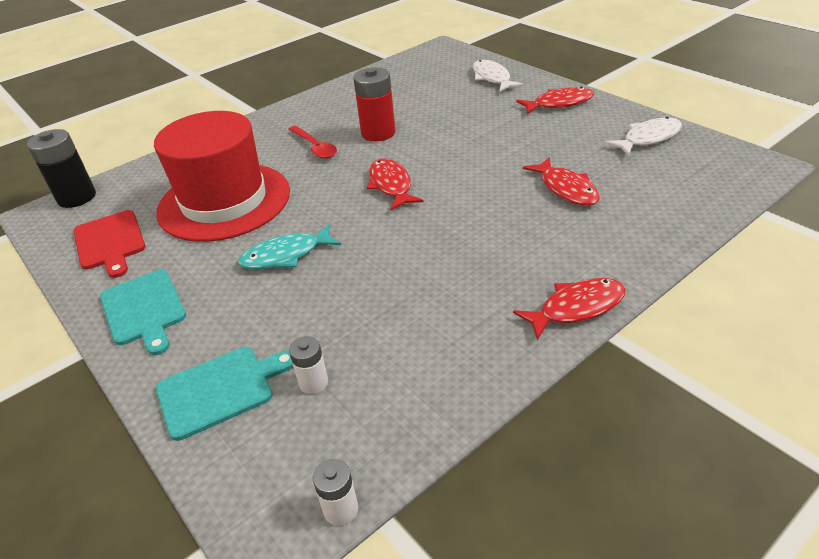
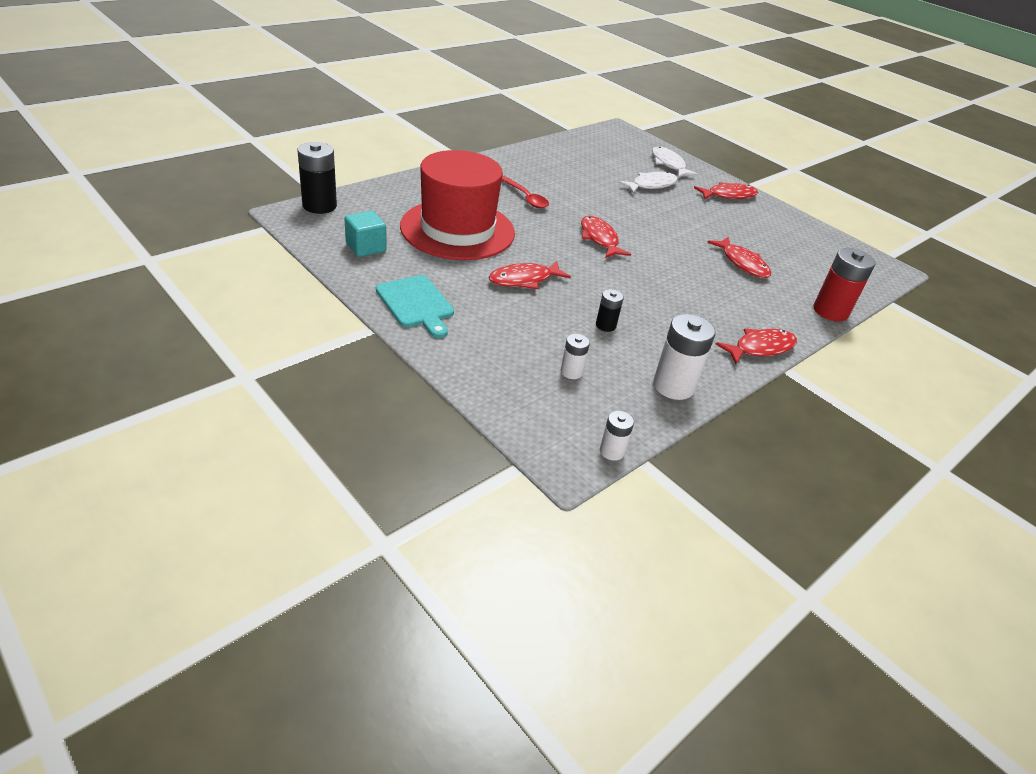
camera: 10 degrees left, 0 degrees up
red cutting board [74,210,145,278] -> turquoise cube [344,211,386,257]
turquoise cutting board [156,347,294,441] -> none
turquoise fish [238,224,341,269] -> red fish [489,261,571,289]
red battery [353,67,395,141] -> red battery moved to [813,248,876,322]
white fish [605,117,682,156] -> white fish moved to [618,171,677,193]
none -> black battery [596,289,624,332]
none -> white battery [653,314,716,400]

